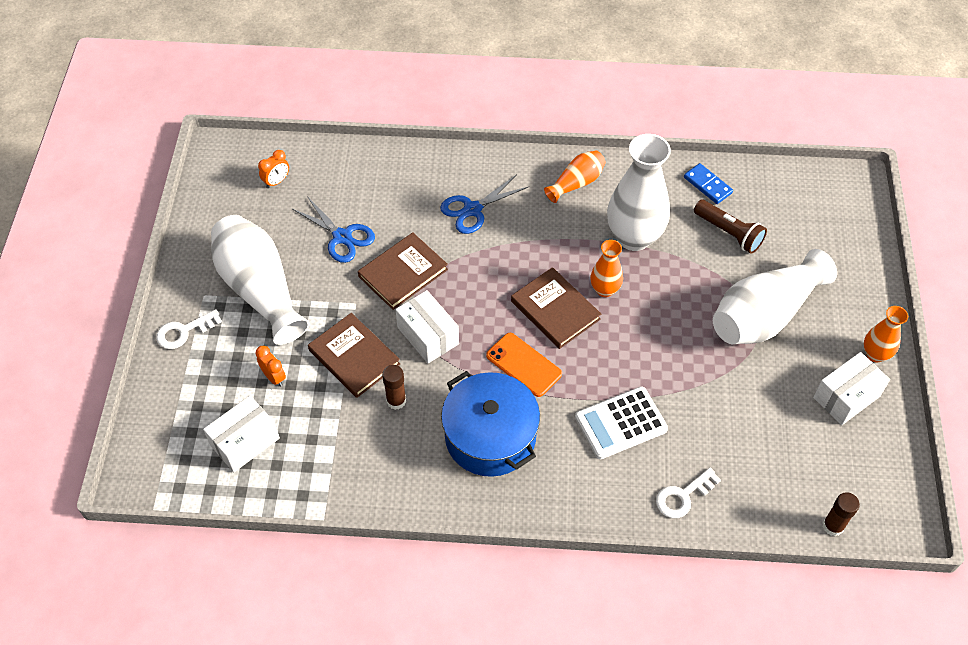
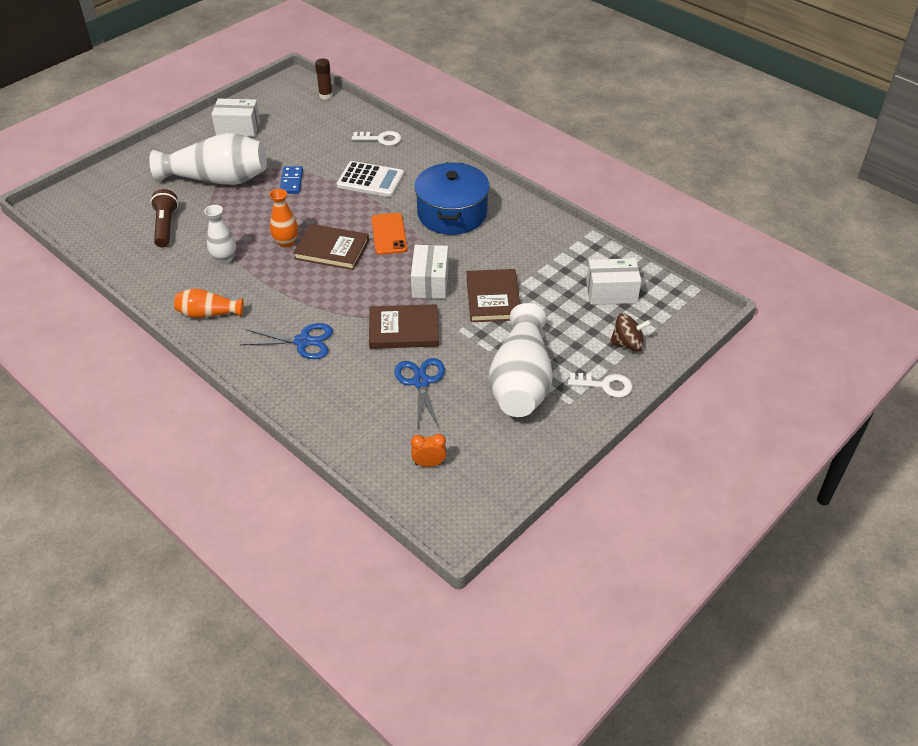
camera: 140 degrees left, 10 degrees down
orange clock [255,346,286,387] -> none
brown glue stick [382,365,406,410] -> none
brown book [511,267,601,349] -> brown book turned 75 degrees counterclockwise [293,224,369,270]
white vase [607,134,671,251] -> white vase [204,205,236,264], size x0.51
blue domino [684,163,733,204] -> blue domino moved to [280,166,303,194]
orange vase [864,306,908,362] -> none
none -> brown spinning top [610,313,651,352]

